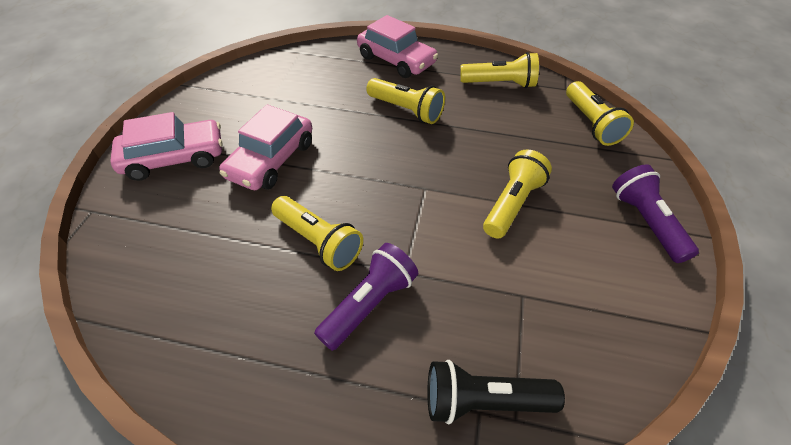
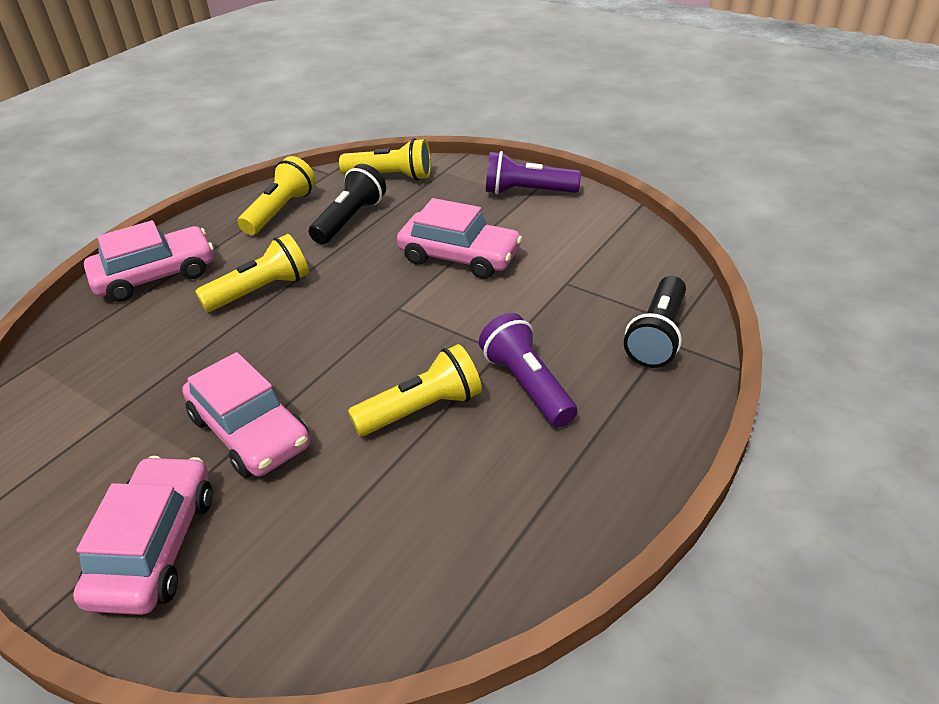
camera: 65 degrees left, 10 degrees down
yellow flashlight [483,150,552,238] -> pink car [397,198,523,279]
none -> black flashlight [309,164,386,244]

